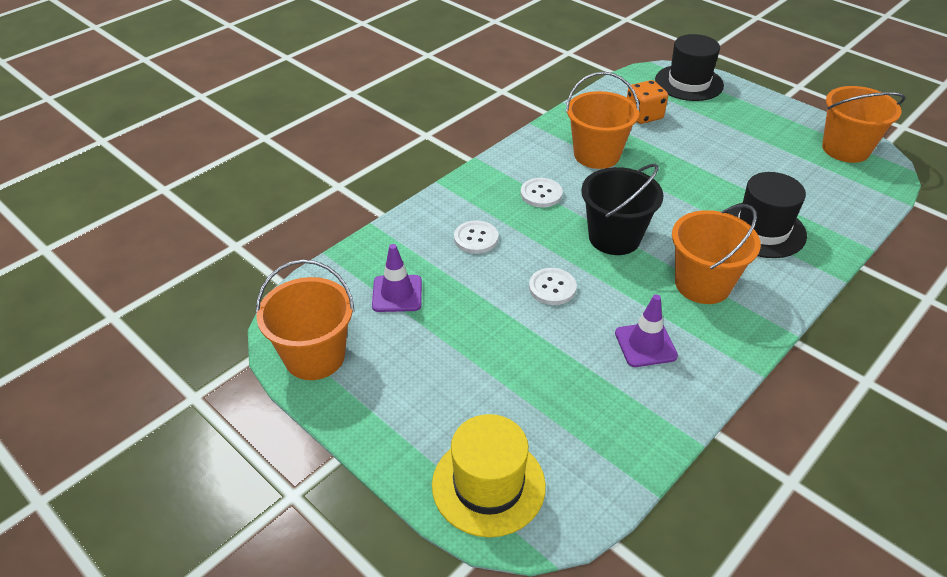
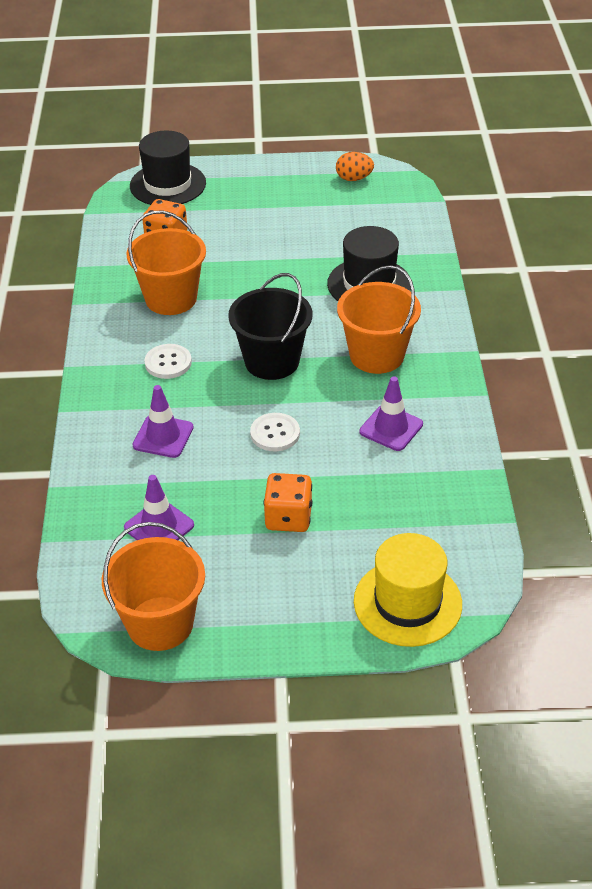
camera: 45 degrees left, 0 degrees up
white button [454,220,498,254] -> purple traffic cone [133,385,194,458]
orange bucket [822,86,905,163] -> orange egg [336,152,374,181]
none -> orange dice [264,473,312,532]

